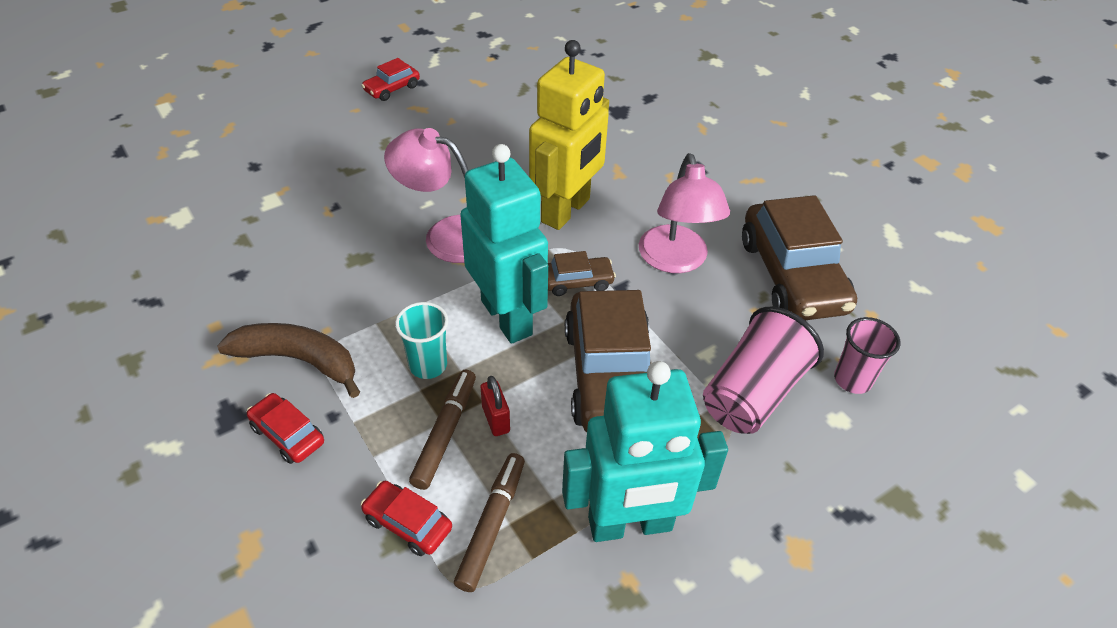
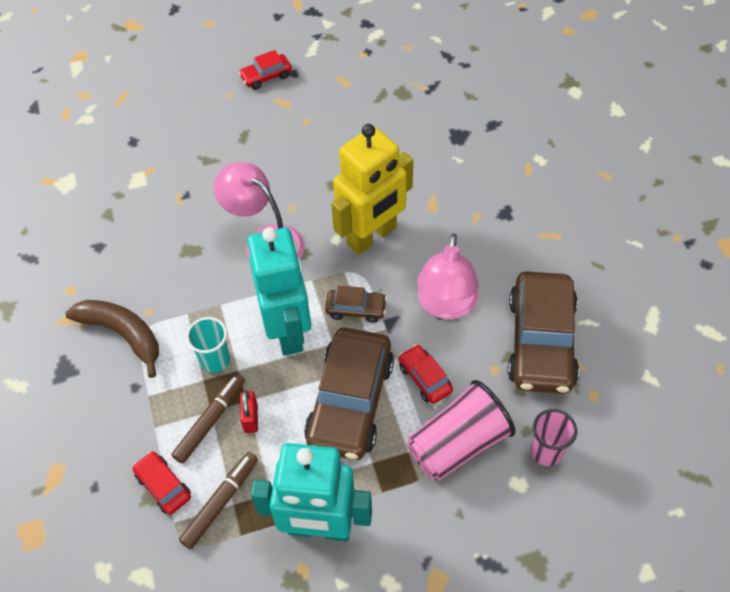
camera: 20 degrees right, 10 degrees up
red car [247,393,324,464] -> red car moved to [399,344,453,404]

